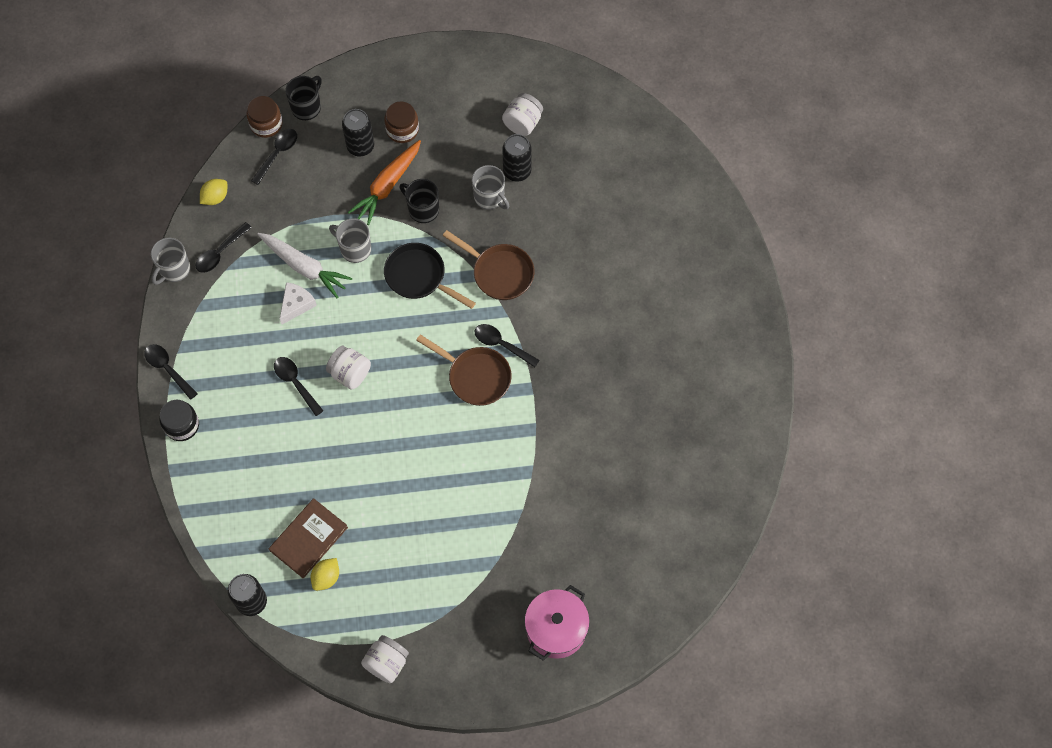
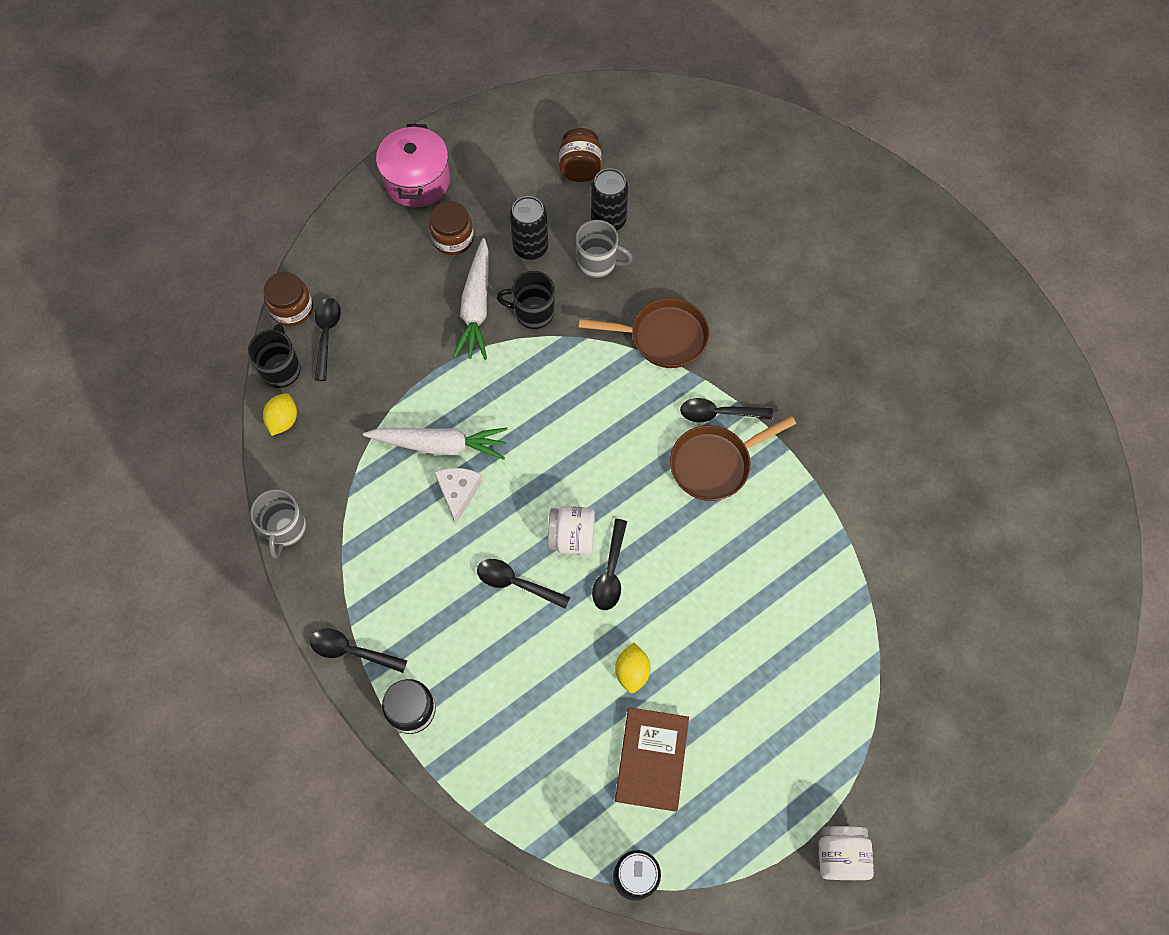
camera: 30 degrees left, 0 degrees up
black spoon [195,222,252,273] -> black spoon moved to [592,519,627,610]
black mug [285,76,322,120] -> black mug moved to [248,324,301,388]
yellow lemon [311,558,339,591] -> yellow lemon moved to [615,642,651,693]
grey mug [329,218,371,263] -> none
black can [342,109,374,157] -> black can moved to [510,196,548,260]
orange carrot [348,140,421,225] -> white carrot [453,238,489,360]
black pan [384,243,476,309] -> none
brown pan [416,334,512,406] -> brown pan turned 150 degrees clockwise [670,416,796,501]
white jar [502,93,543,136] -> brown jar [559,128,601,182]
pink pot [524,585,590,661] -> pink pot moved to [376,124,450,208]

